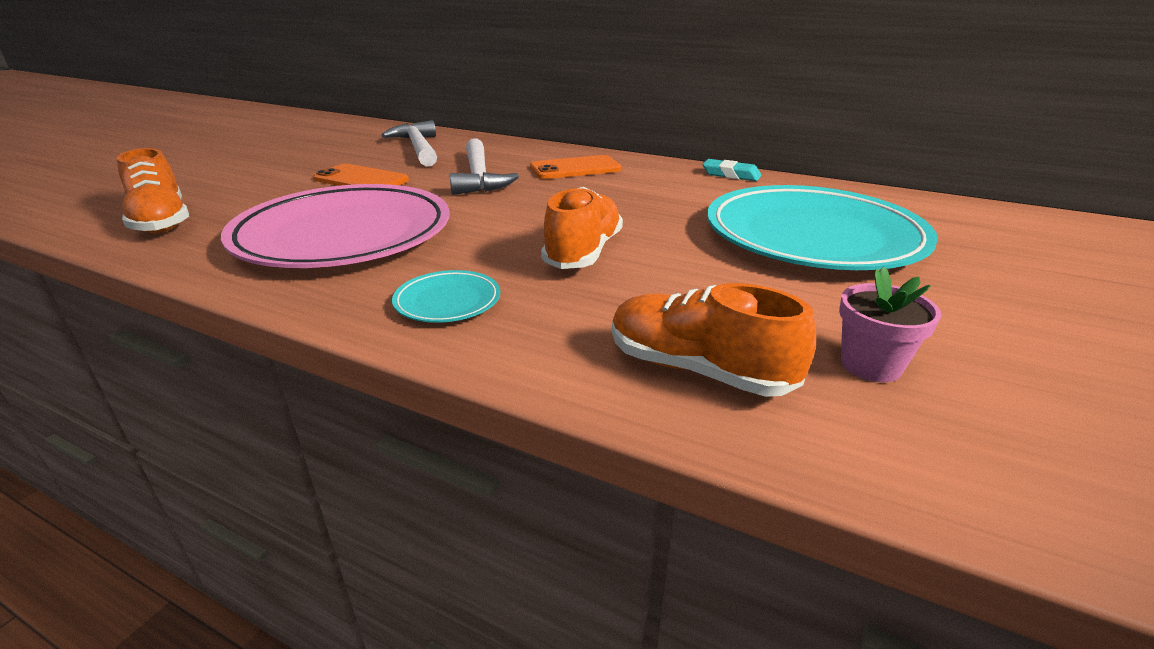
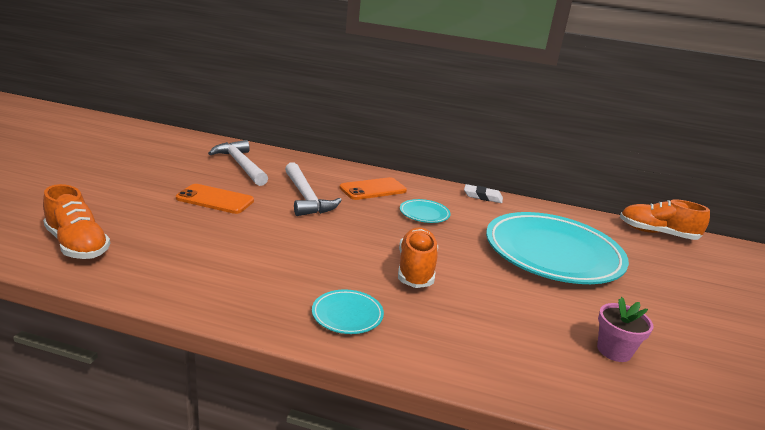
camera: 15 degrees left, 5 degrees down
pink plate [221,184,450,268] -> none
orange shoe [612,283,816,397] -> orange shoe moved to [620,199,710,240]
turquoise eraser [703,159,761,181] -> white eraser [464,184,503,203]
none -> turquoise plate [400,199,451,223]

